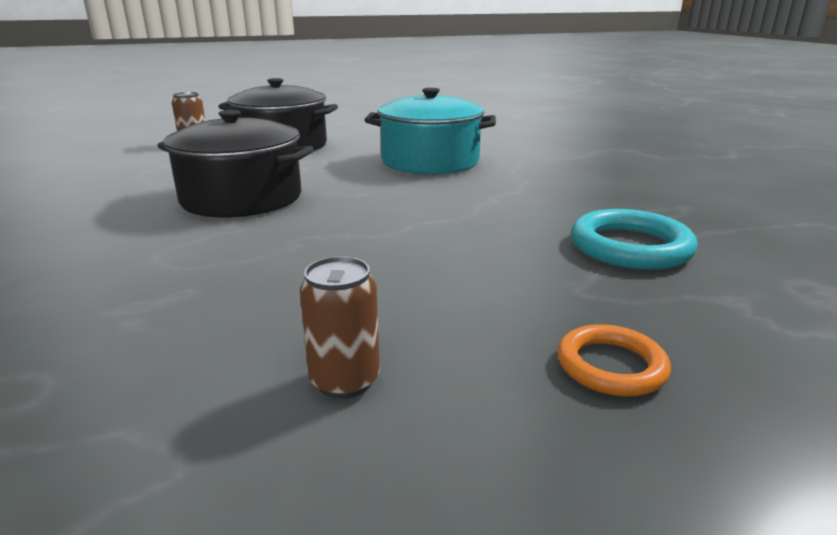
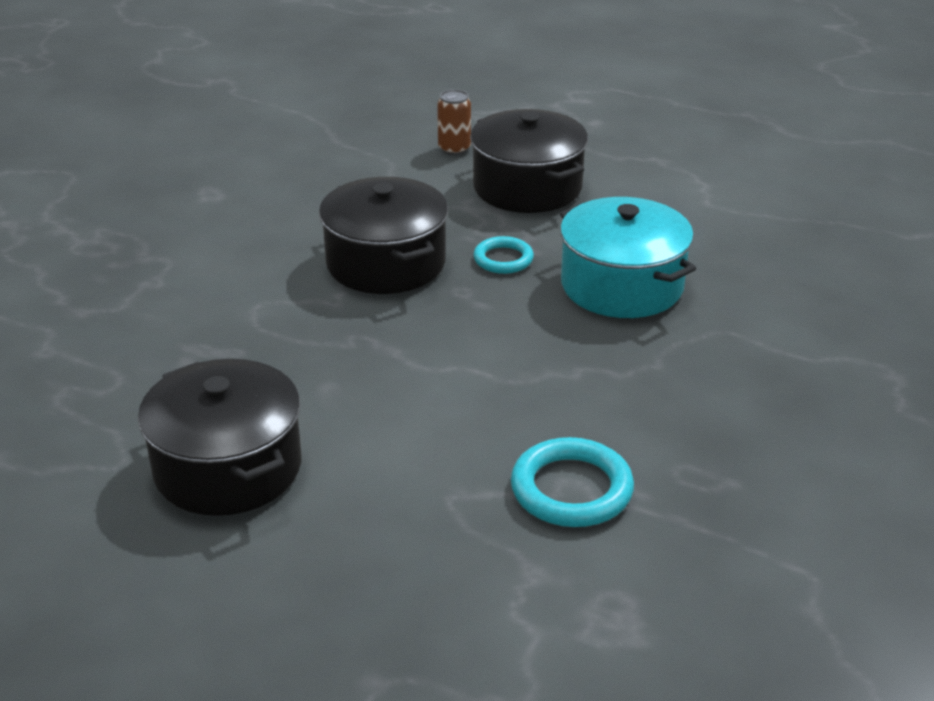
camera: 45 degrees right, 10 degrees up
brown can [300,256,380,399] -> black pot [138,359,301,516]
orange ring [558,324,671,396] -> none
none -> turquoise ring [473,236,534,274]

